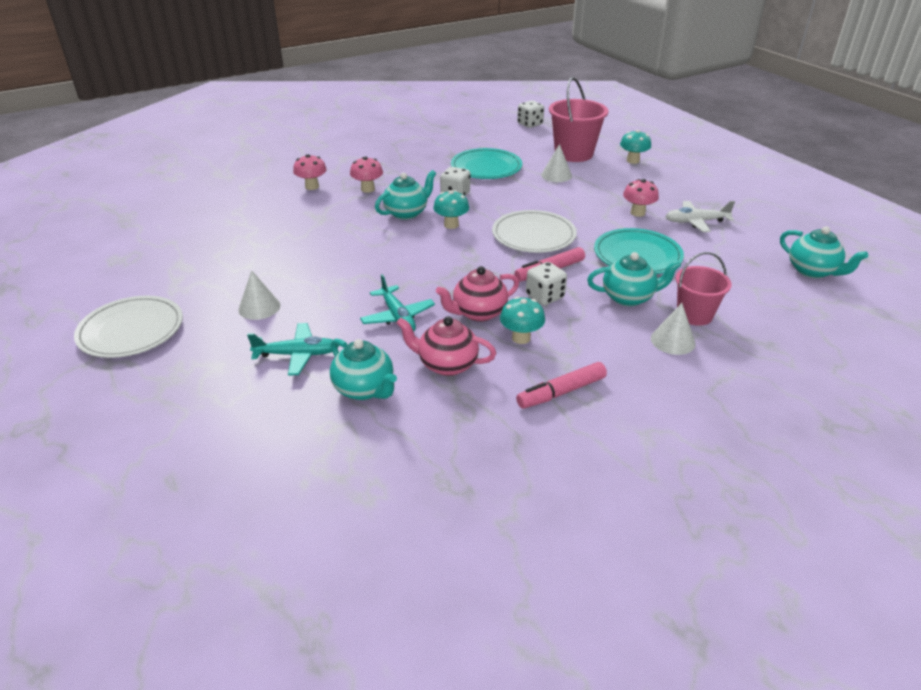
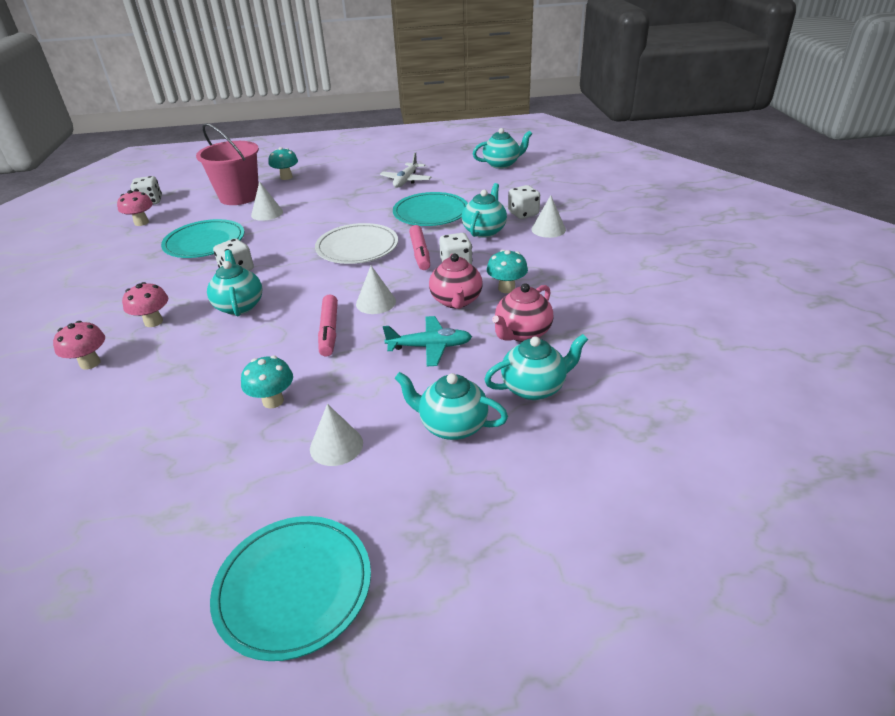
camera: 65 degrees left, 0 degrees up
white plate [74,296,183,358] -> turquoise plate [210,516,371,661]
turquoise plane [247,323,340,376] -> turquoise teapot [395,372,508,440]
turquoise mushroom [433,190,469,229] -> turquoise mushroom moved to [241,356,293,408]
pink marker [516,362,607,409] -> pink marker moved to [318,295,338,357]
pink mushroom [623,179,659,217] -> pink mushroom moved to [117,190,153,226]
pink bucket [676,252,732,326] -> white dice [508,185,540,219]
none -> white cone [356,266,396,314]

